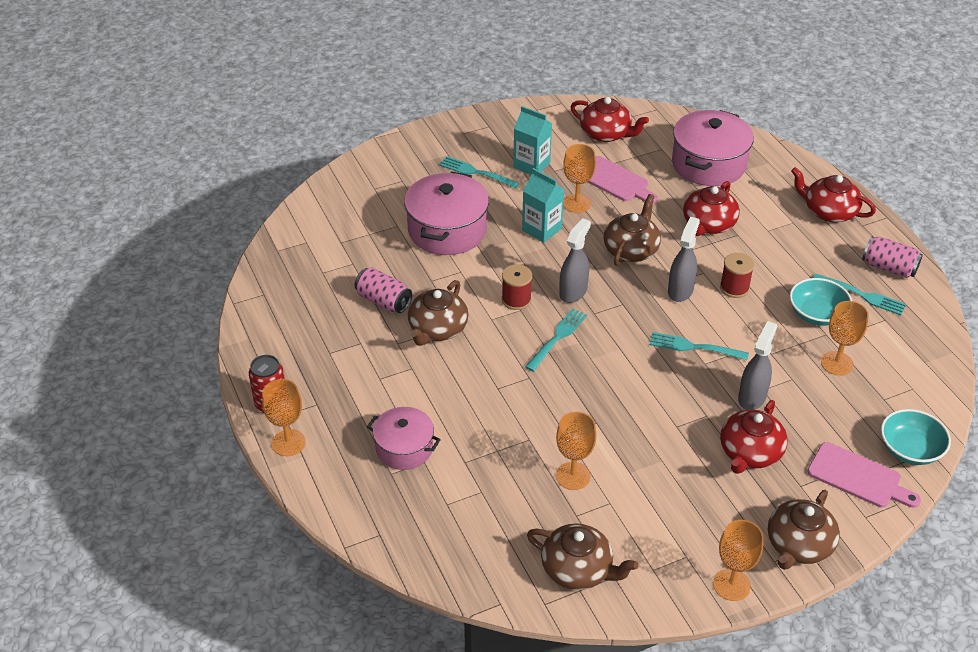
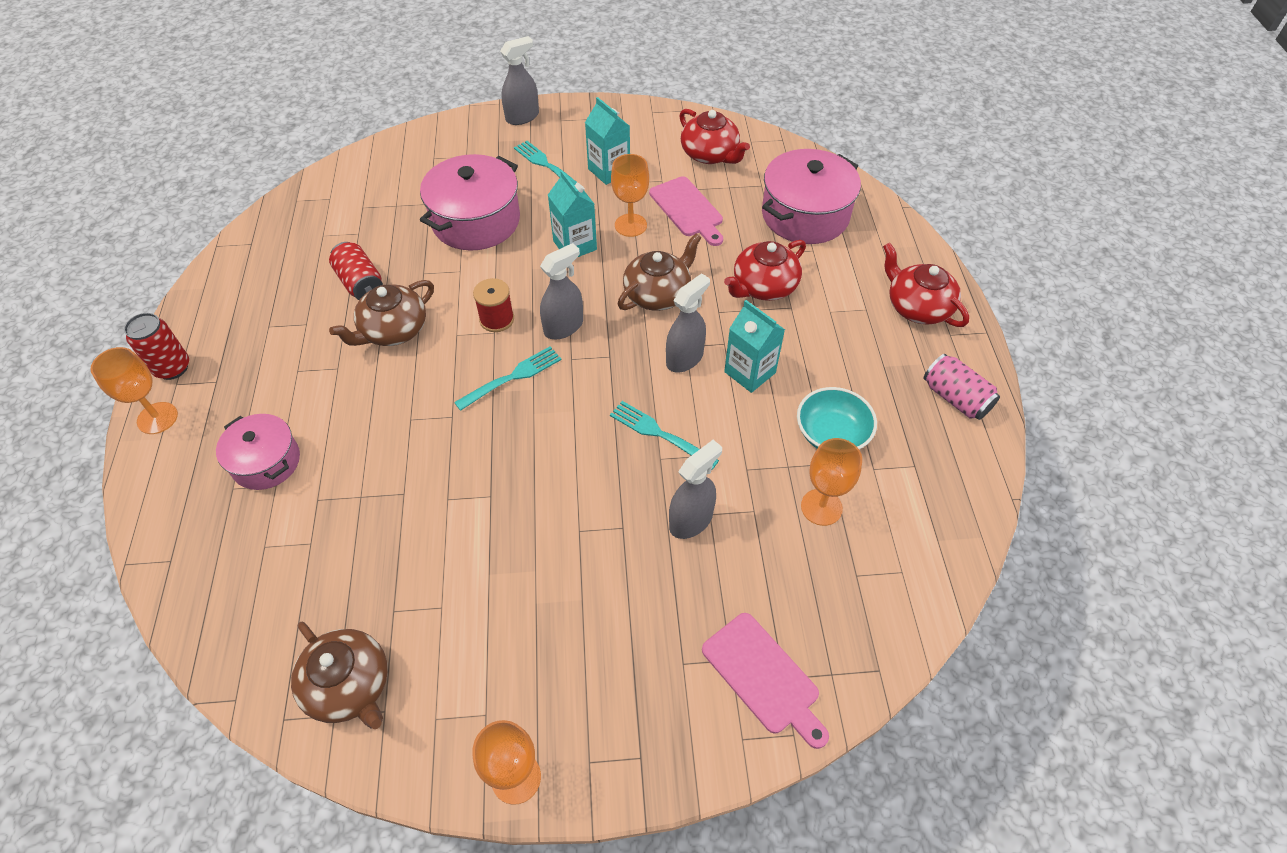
camera: 20 degrees right, 10 degrees up
pink can [355,268,412,313] -> red can [329,242,383,300]
orange goblet [556,412,596,490] -> none
red spool [720,253,754,298] -> turquoise carton [724,300,785,393]
red teapot [720,400,788,474] -> none
brown teapot [768,490,840,570] -> none
turquoise fork [813,273,906,315] -> none
turquoise bowl [881,409,951,465] -> none
none -> grey spray bottle [500,36,539,125]

